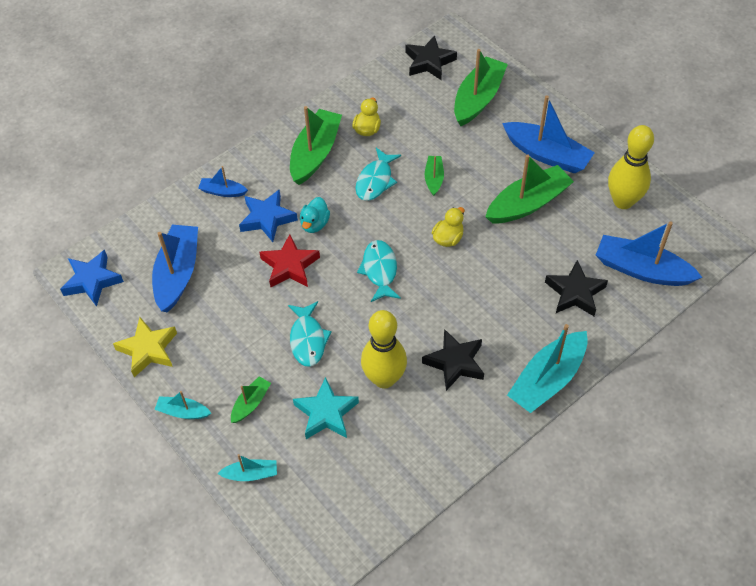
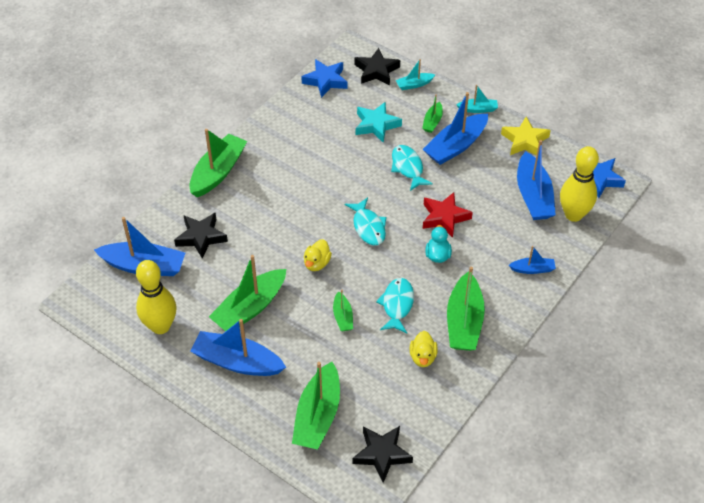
camera: 165 degrees right, 5 degrees down
blue star [239,189,298,242] -> blue star moved to [301,59,347,98]
yellow bowling pin [361,310,407,389] -> yellow bowling pin moved to [560,146,599,222]
black star [422,329,484,391] -> black star moved to [355,48,400,85]
turquoise boat [507,324,588,413] -> green boat [189,129,247,197]
none -> blue boat [422,92,488,165]

